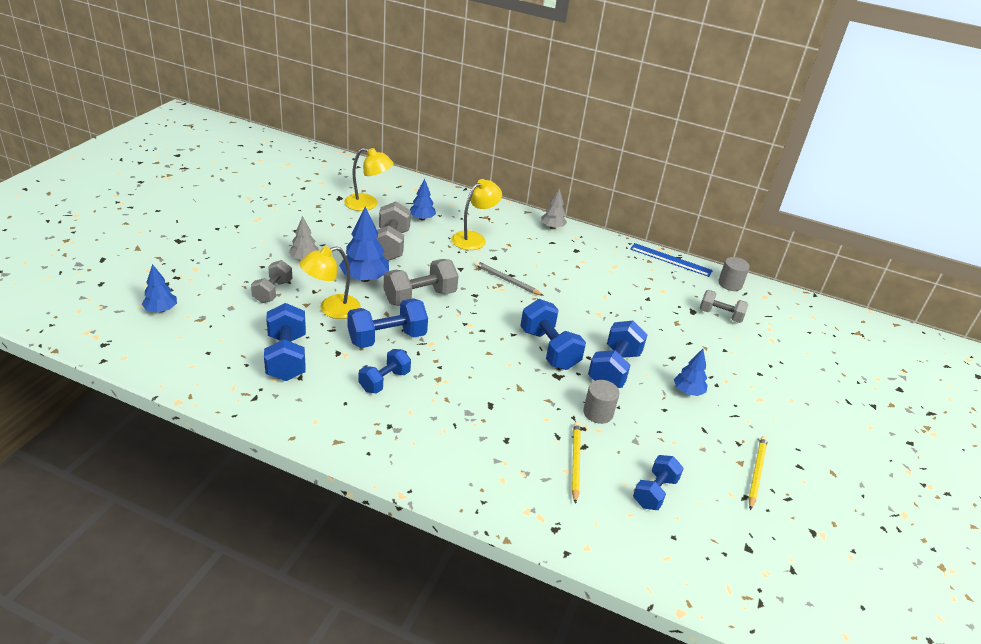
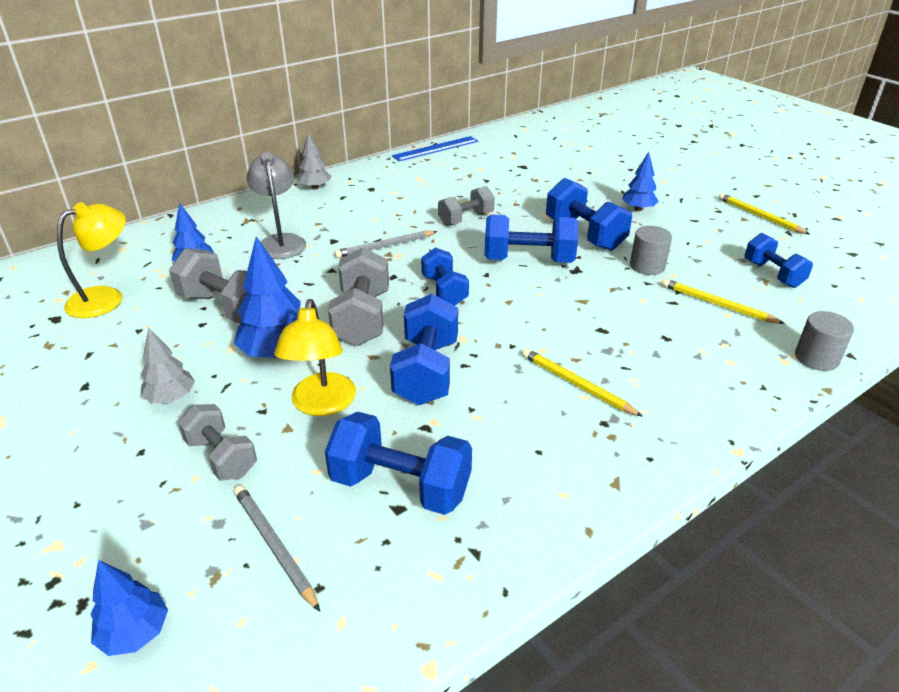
camera: 55 degrees left, 0 degrees up
blue dumbbell [359,349,411,393] -> blue dumbbell moved to [421,247,469,306]
yellow lamp [451,179,502,250] -> grey lamp [247,152,306,259]
grey dumbbell [700,290,749,323] -> grey dumbbell moved to [438,186,495,226]
grey cylinder [718,257,750,291] -> grey cylinder moved to [795,311,854,371]
none -> grey pencil [234,485,320,612]
none -> yellow pencil [522,348,643,417]

